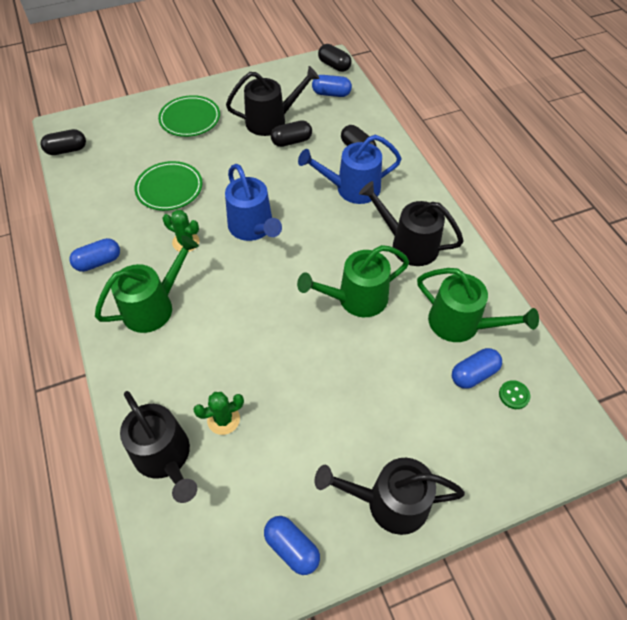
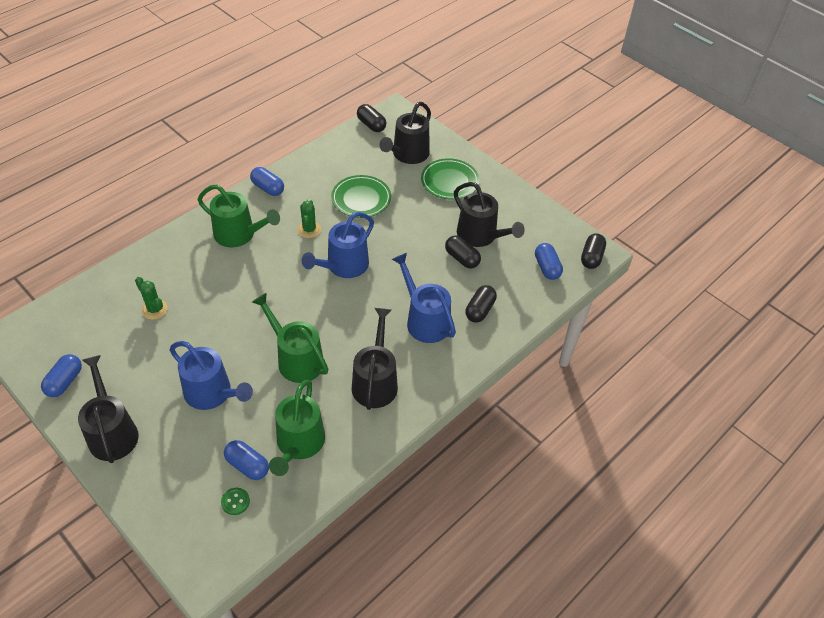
camera: 65 degrees right, 5 degrees down
black watering can [120,391,197,503] -> black watering can moved to [379,102,431,164]
none -> blue watering can [170,341,253,410]

